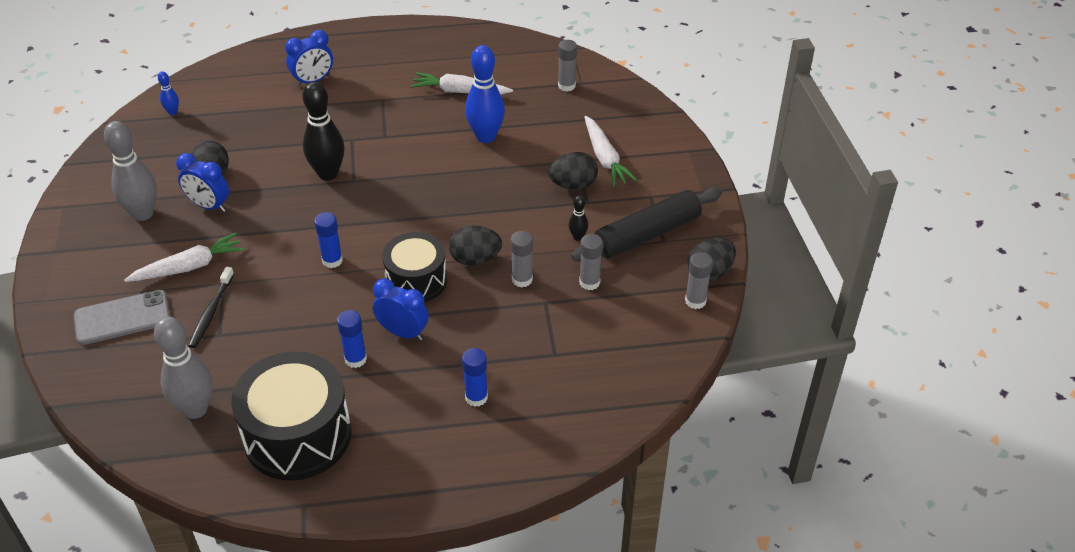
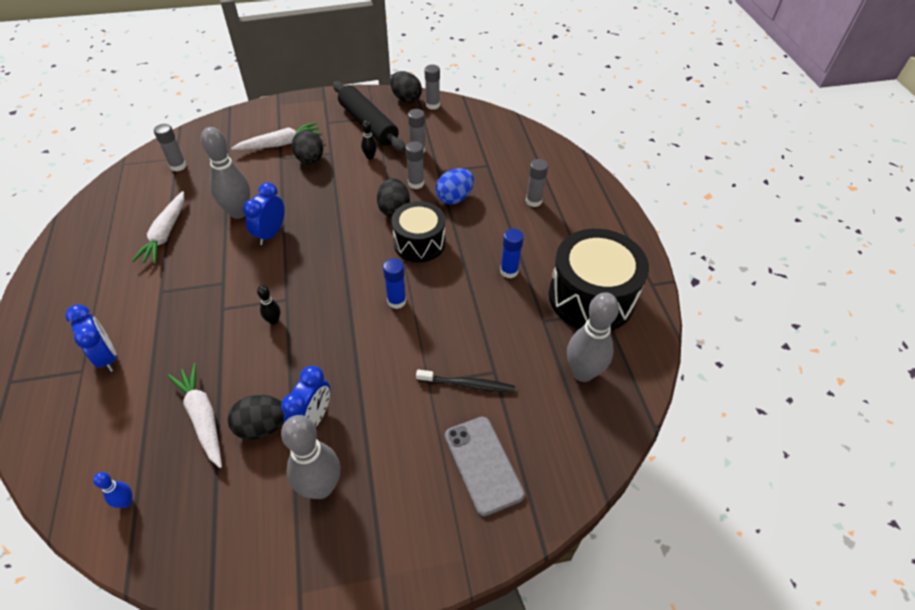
camera: 95 degrees left, 5 degrees up
white carrot [124,233,244,282] -> white carrot moved to [168,363,222,468]
black bowling pin [302,82,345,181] -> black bowling pin [257,285,280,325], size x0.46
blue clock [373,278,429,341] -> blue clock moved to [243,182,285,245]
blue glue stick [462,348,488,407] -> grey glue stick [526,159,548,207]
blue bowling pin [465,45,505,143] -> grey bowling pin [201,127,250,219]
none -> blue egg [436,168,474,204]

